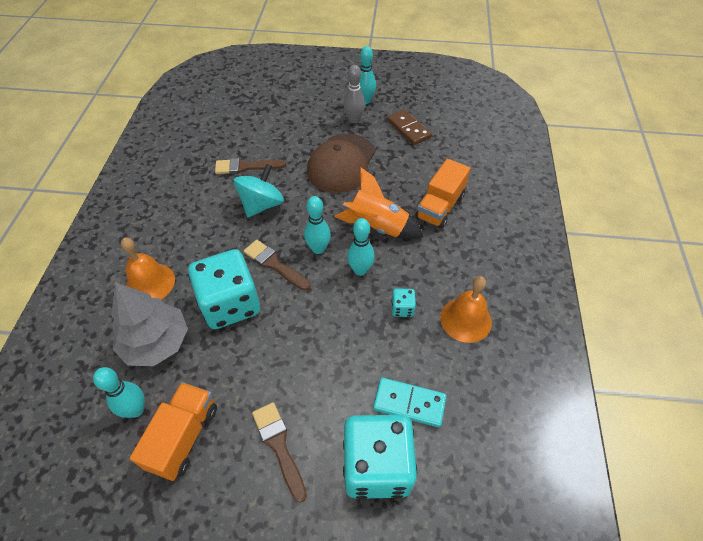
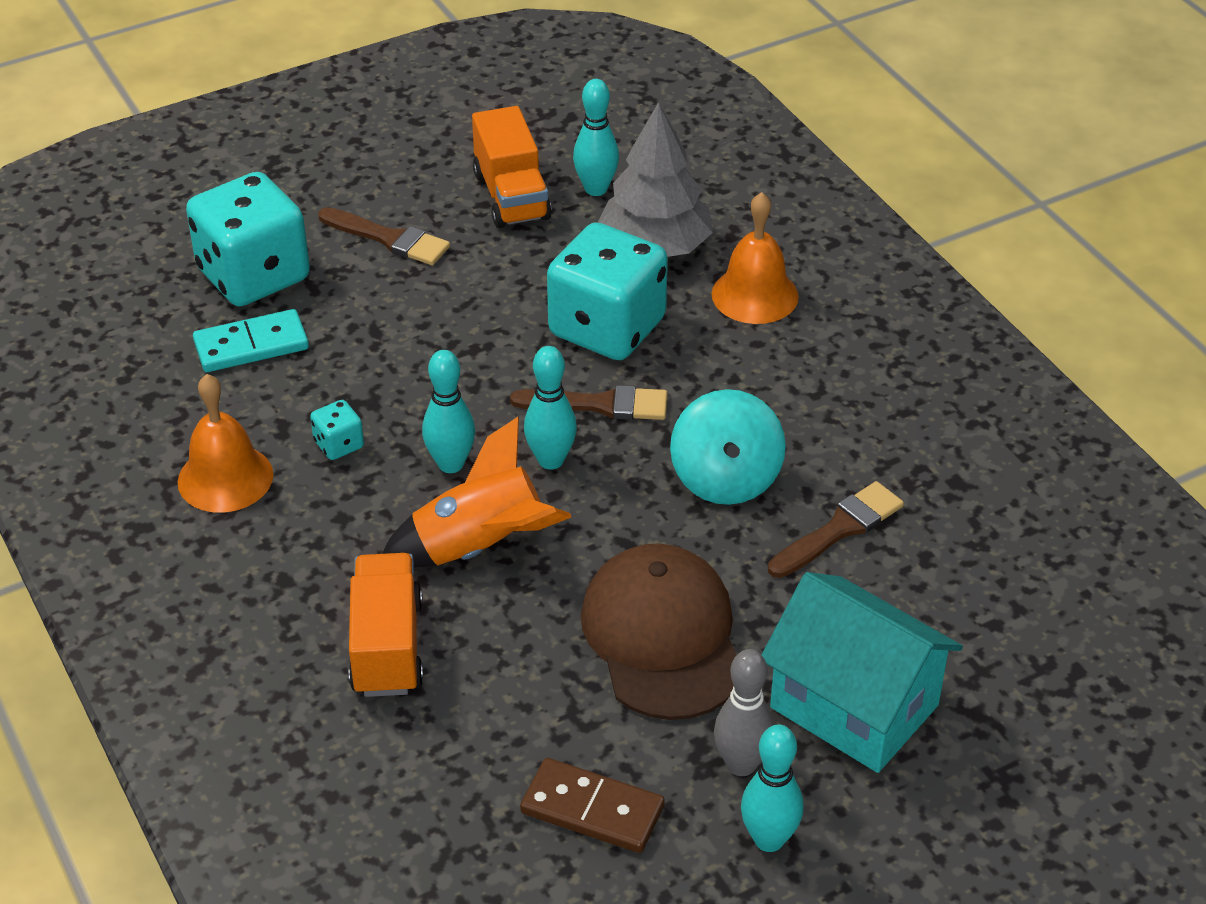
camera: 145 degrees right, 10 degrees down
none -> turquoise house [761,572,963,773]

